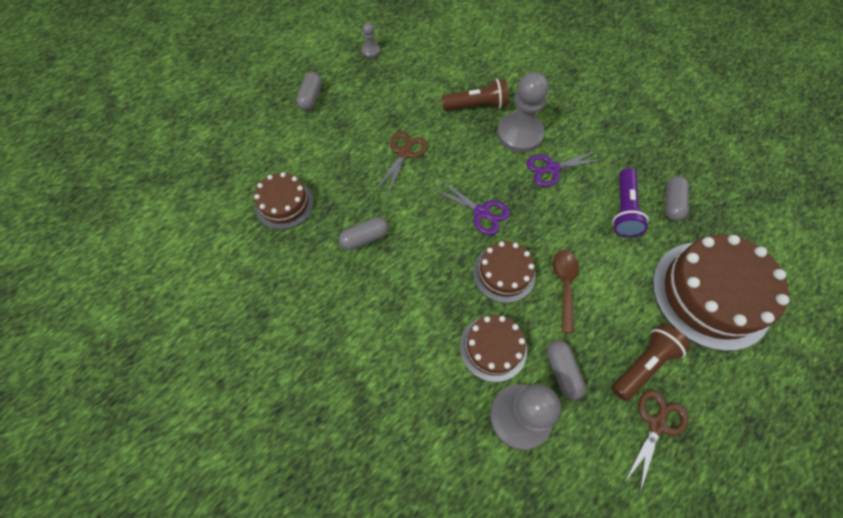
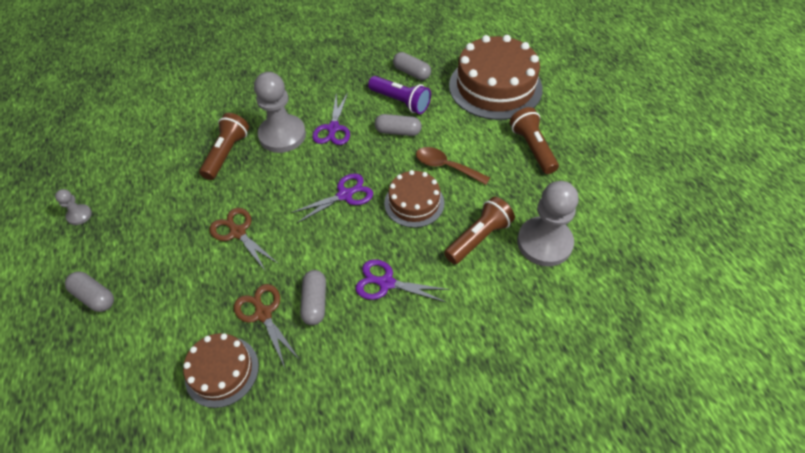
camera: 65 degrees left, 10 degrees down
brown cake [460,315,527,382] -> brown flashlight [444,197,515,264]
grey capsule [547,340,586,400] -> grey capsule moved to [375,114,422,136]
brown scissors [624,389,689,493] -> brown scissors moved to [234,284,300,368]
none -> purple scissors [355,259,450,303]

